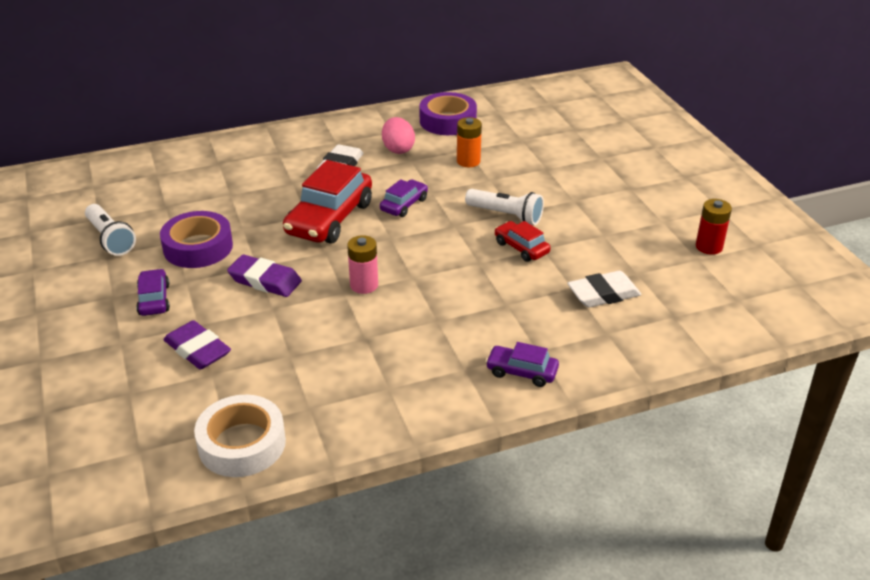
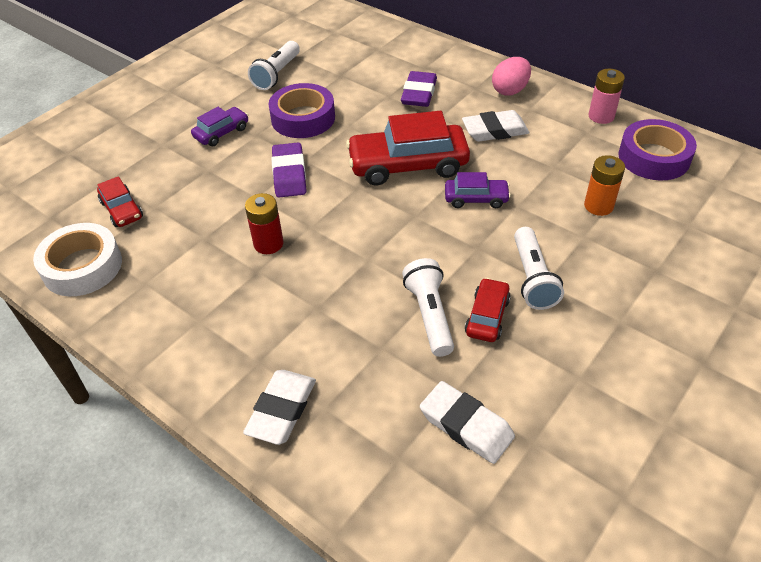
camera: 60 degrees right, 10 degrees up
purple eraser [164,320,231,370] -> purple eraser moved to [401,71,437,107]
pink battery [347,235,378,294] -> pink battery moved to [589,69,625,124]
pink egg [382,117,415,154] -> pink egg moved to [492,57,531,96]
purple car [486,342,559,387] -> white eraser [243,370,316,445]
red battery [696,199,732,255] -> red battery moved to [245,193,283,254]
none -> red car [97,176,143,227]
none -> white flashlight [402,258,454,357]

